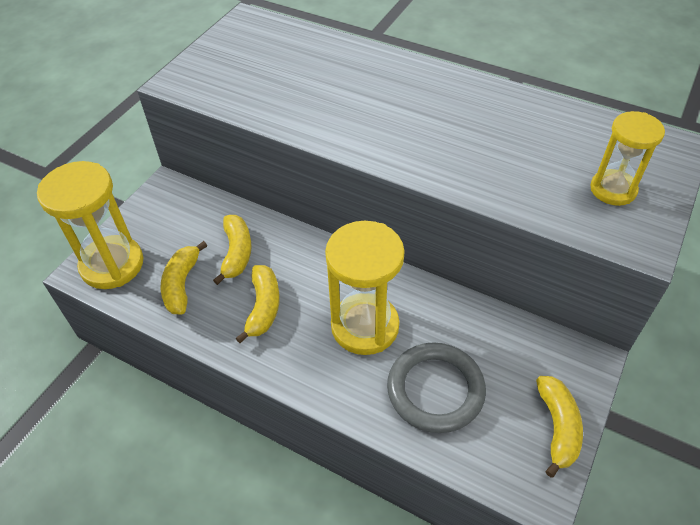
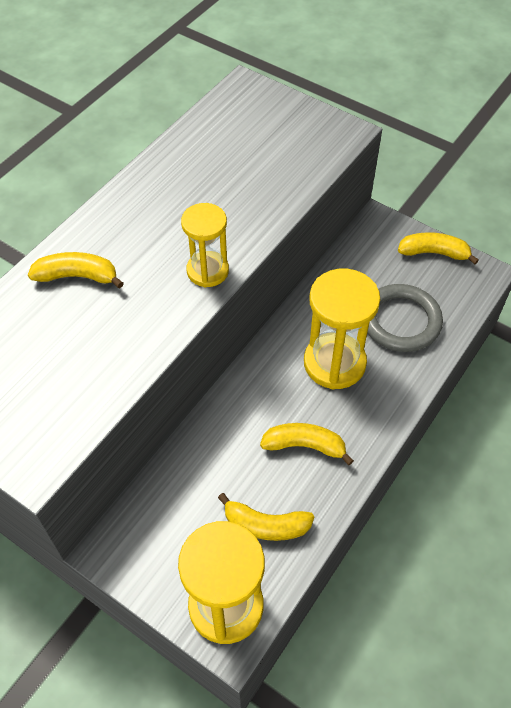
camera: 85 degrees left, 5 degrees up
yellow banana [213,215,252,285] -> yellow banana moved to [28,252,124,288]
yellow hourglass [590,111,665,206] -> yellow hourglass moved to [181,203,229,287]

